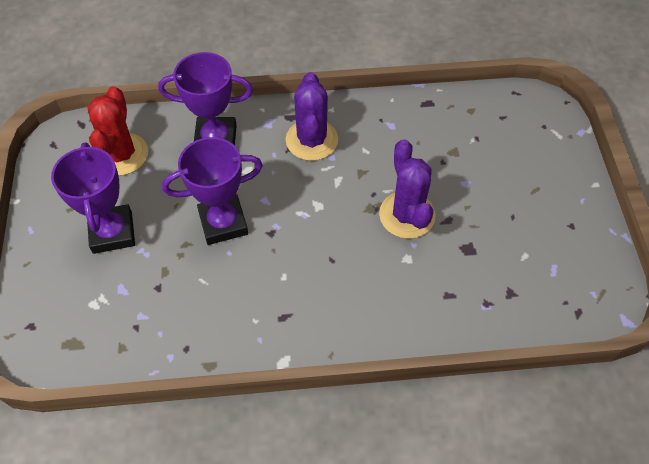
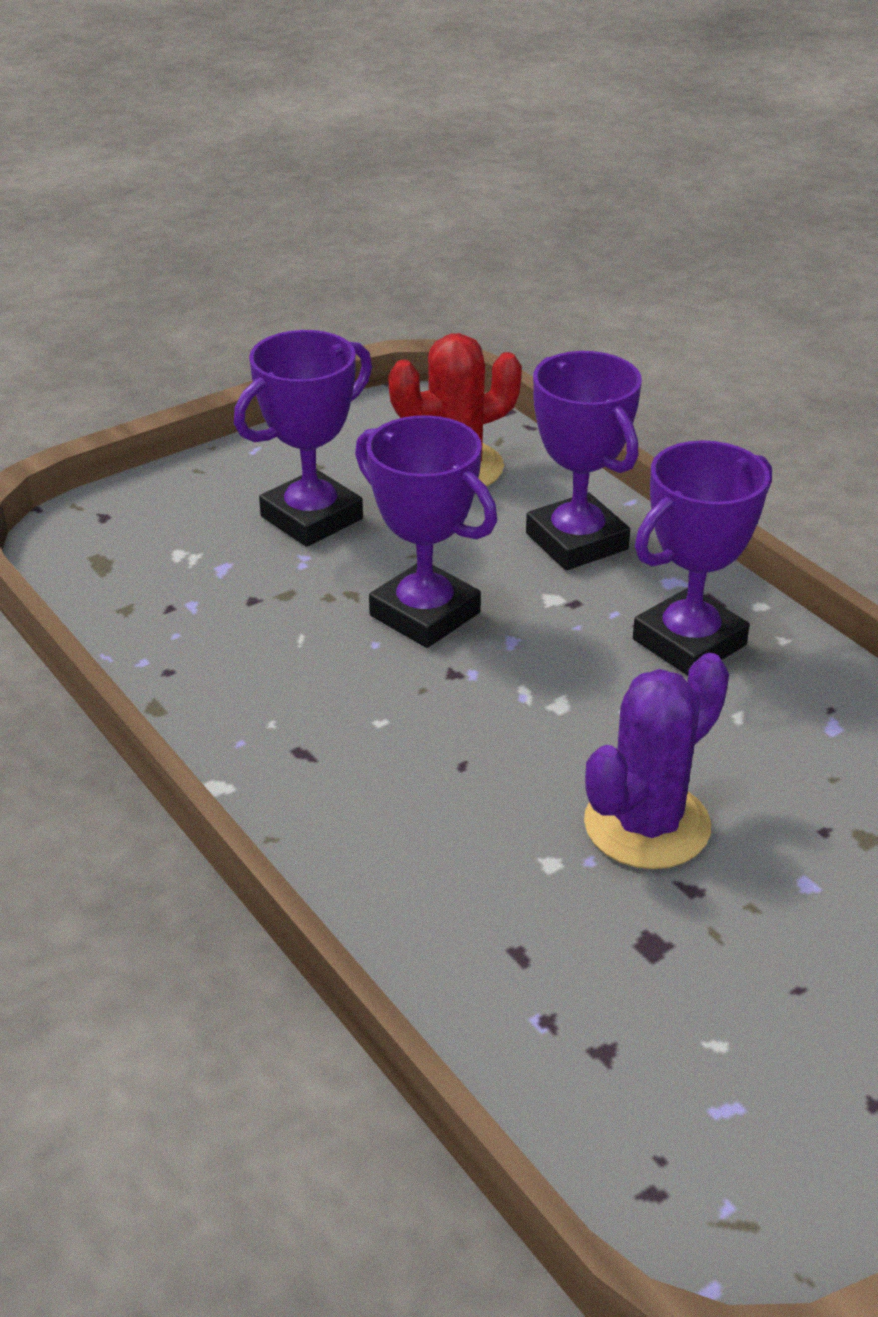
camera: 60 degrees right, 20 degrees down
purple cactus [286,72,338,161] -> purple trophy [633,440,772,676]

